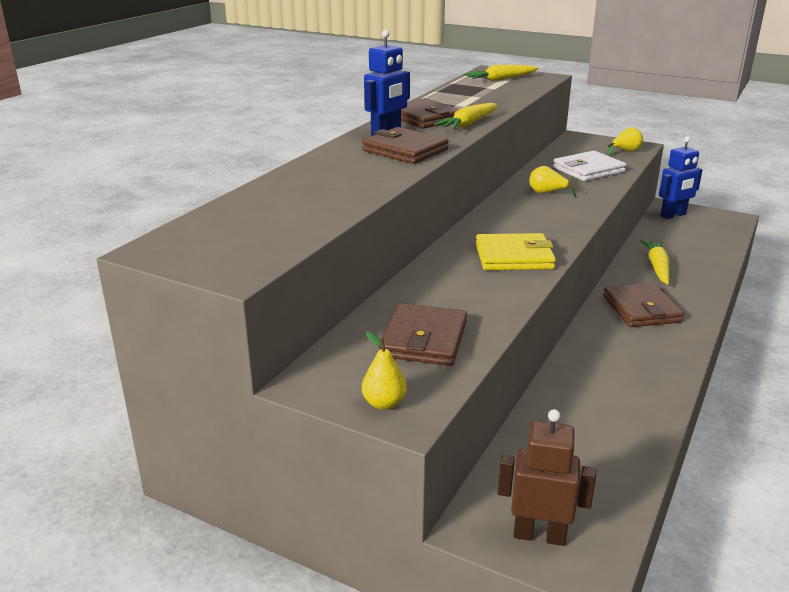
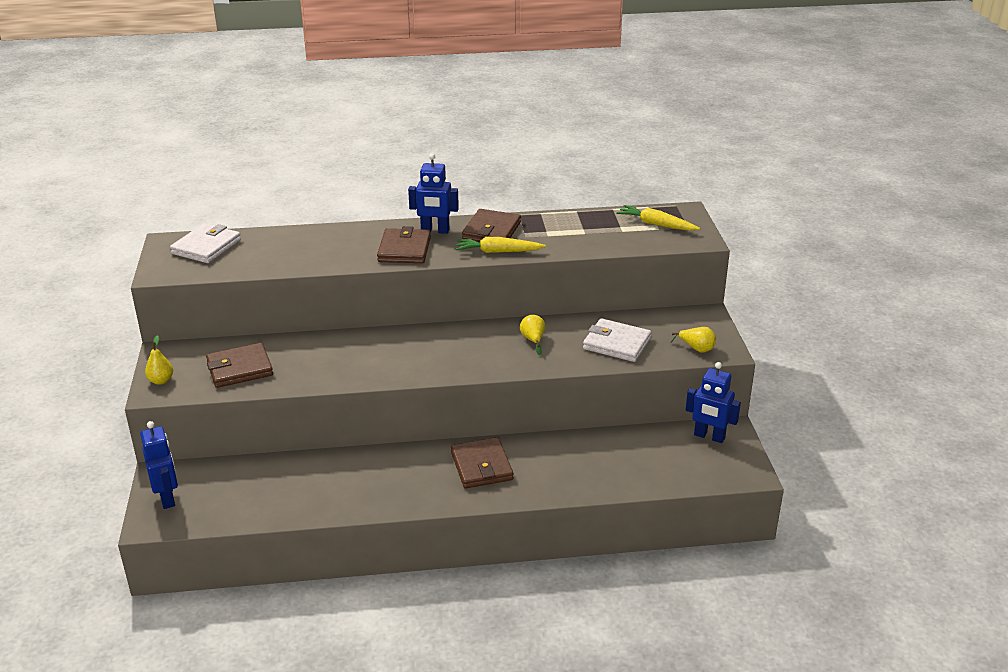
camera: 55 degrees right, 5 degrees up
yellow wallet [476,233,556,270] -> none
brown robot [498,409,596,546] -> blue robot [140,421,178,509]
brown wallet [603,283,684,327] -> brown wallet turned 60 degrees counterclockwise [451,437,513,489]
yellow carrot [641,240,669,285] -> none
none -> white wallet [170,223,241,263]

